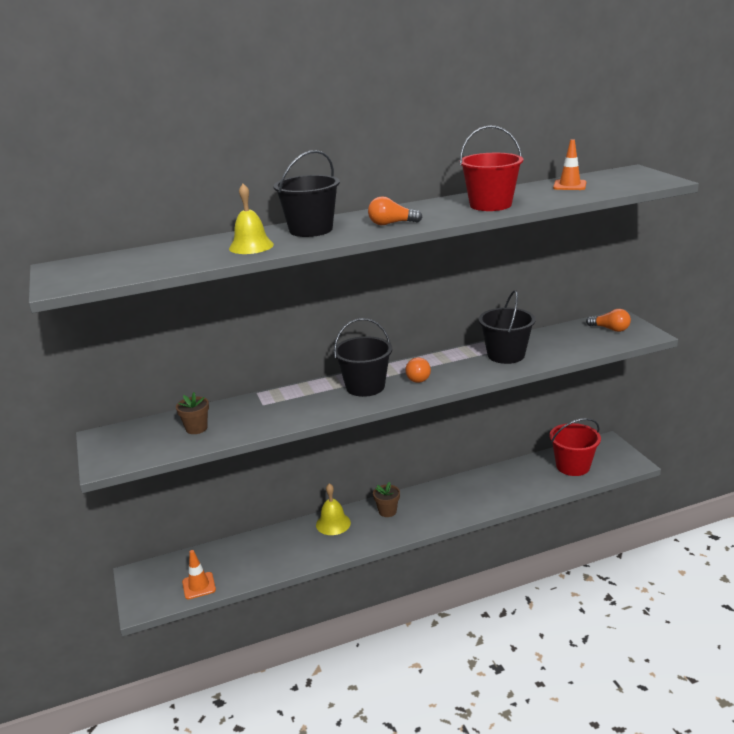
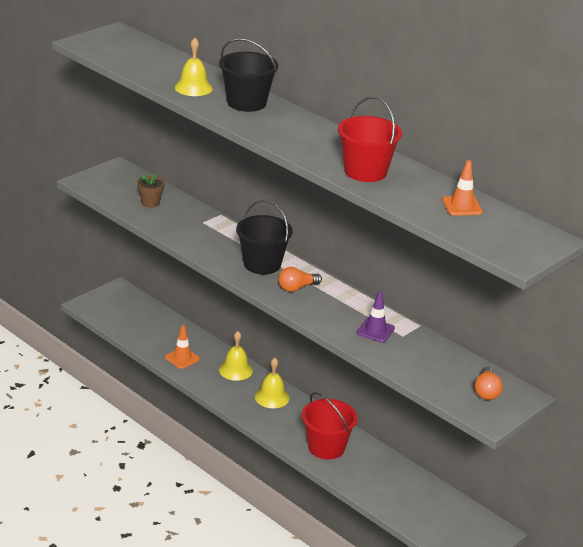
camera: 60 degrees right, 5 degrees up
orange traffic cone [182,550,216,599] -> orange traffic cone moved to [165,325,200,369]
orange light bulb [368,196,422,225] -> none
brown flower pot [373,482,400,517] -> yellow bell [255,358,289,408]
black bucket [479,290,535,364] -> purple traffic cone [357,291,395,343]
red bucket [550,418,601,476] -> red bucket moved to [302,392,357,459]

